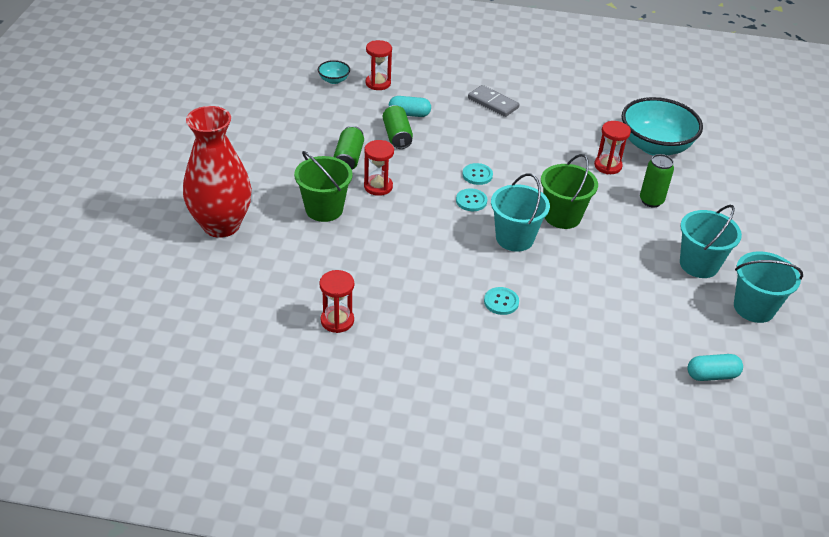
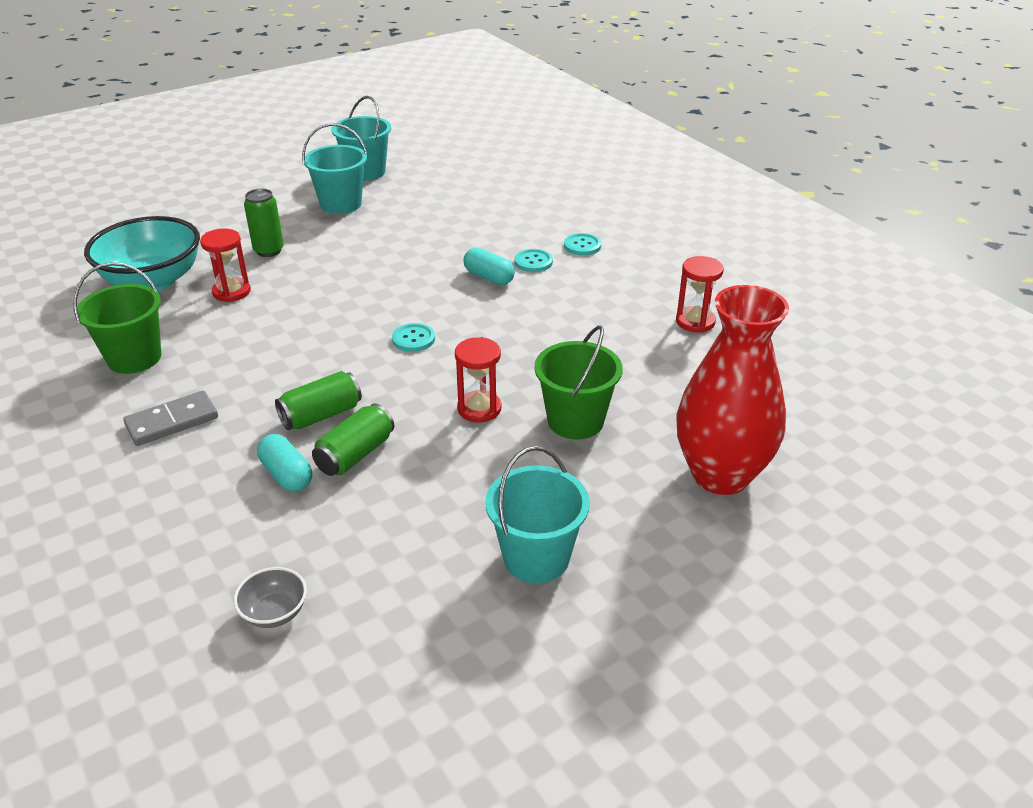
camera: 130 degrees left, 5 degrees down
turquoise bowl [318,60,350,84] -> grey bowl [234,567,307,628]
green can [333,126,364,170] -> green can moved to [275,371,362,430]
red hourglass [366,40,392,90] -> none
turquoise button [462,163,493,185] -> turquoise button moved to [564,233,601,256]
grey domino [468,85,520,117] -> grey domino turned 60 degrees clockwise [123,391,218,446]
turquoise bucket [491,173,550,252] -> turquoise bucket moved to [485,446,590,583]
green bucket [541,154,598,229] -> green bucket moved to [73,262,161,374]
turquoise capsule [687,354,743,381] -> turquoise capsule moved to [464,248,515,285]

